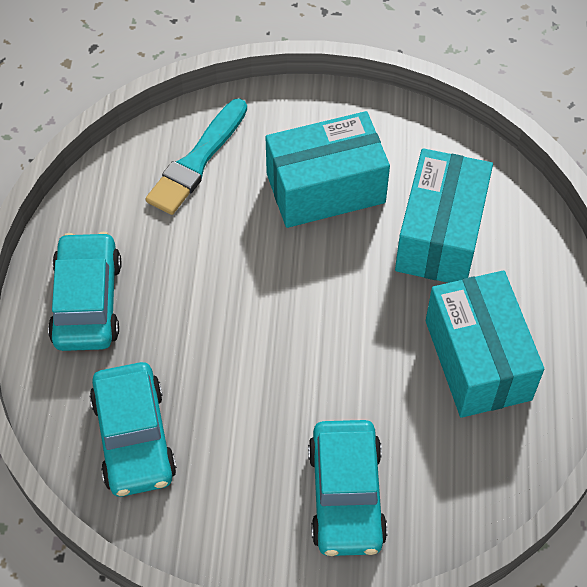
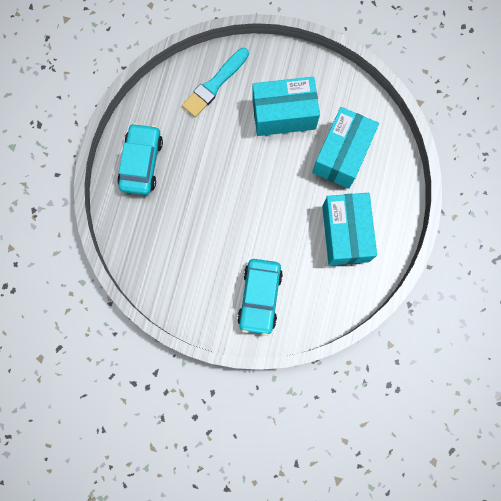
camera: 10 degrees right, 20 degrees up
turquoise car [90,362,177,497] -> none

